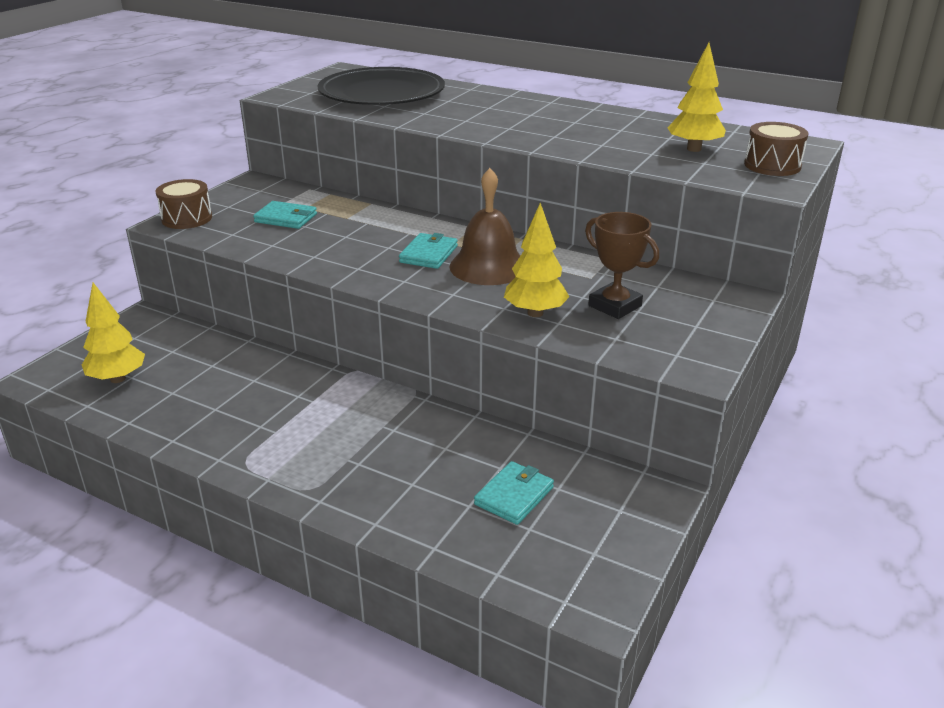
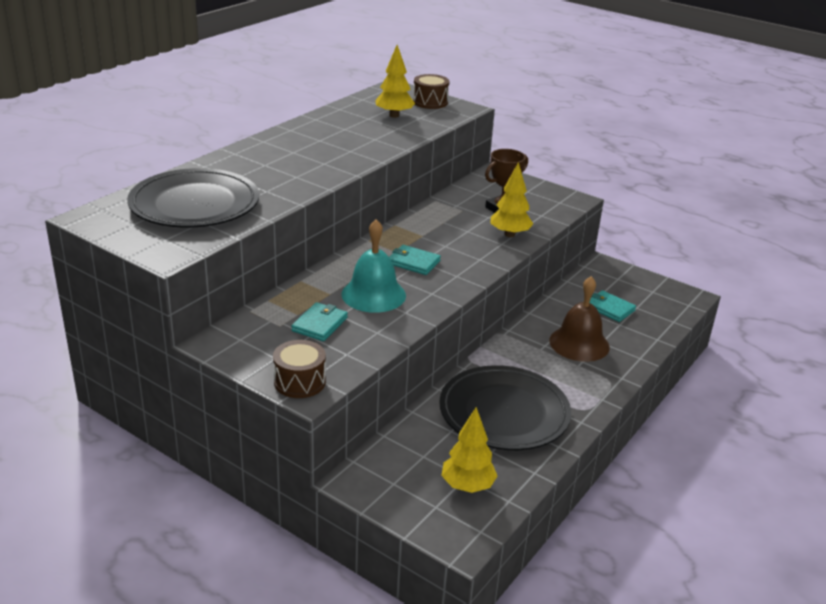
camera: 85 degrees left, 0 degrees up
brown bell [449,168,520,285] -> brown bell moved to [549,276,610,362]
none -> turquoise bell [342,219,406,313]
none -> black plate [439,365,571,450]

